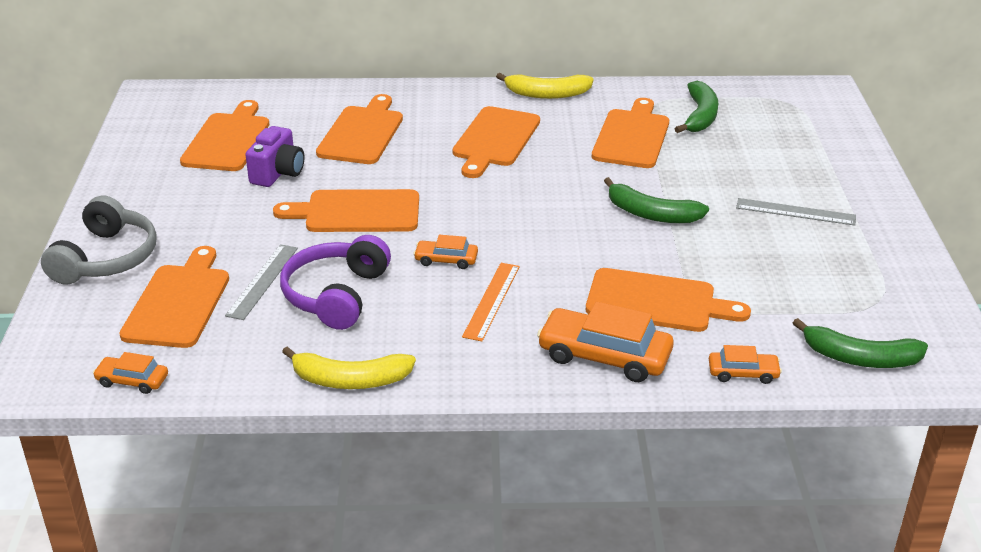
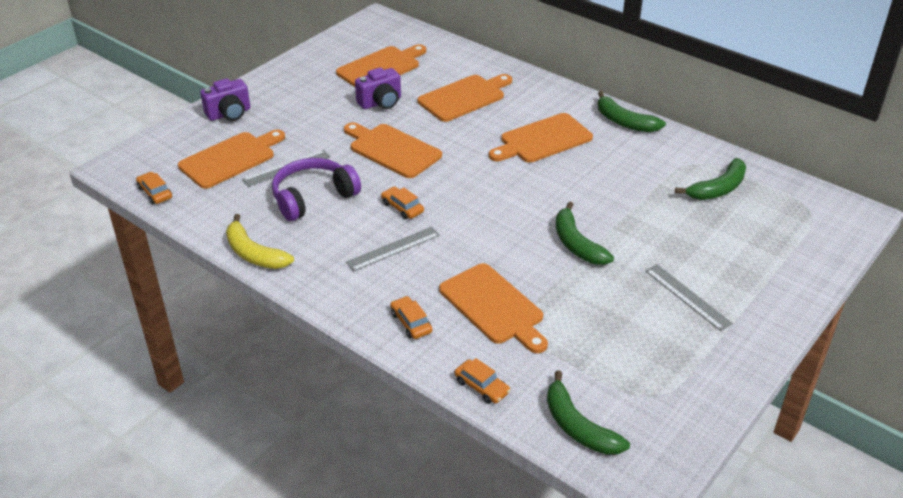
camera: 40 degrees right, 5 degrees up
grey headphones [41,196,157,285] -> purple camera [200,78,250,121]
orange ruler [462,263,520,341] -> grey ruler [346,227,440,272]
yellow banana [496,73,593,99] -> green banana [598,91,666,132]
orange car [537,301,674,382] -> orange car [390,296,432,339], size x0.53
orange cutting board [592,98,669,168] -> none

